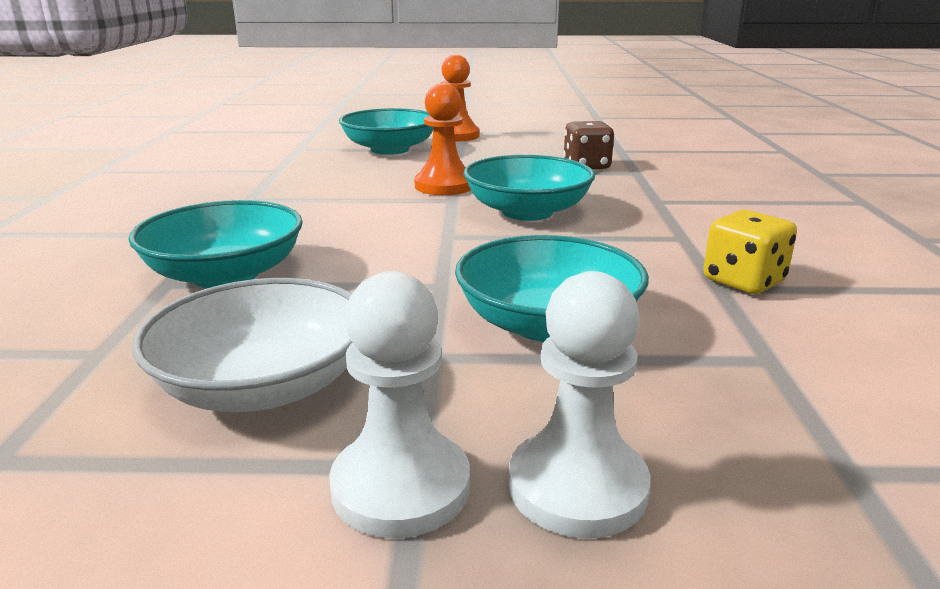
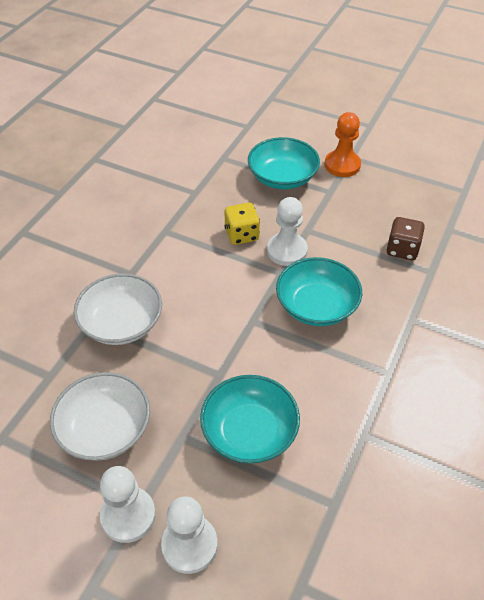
camera: 25 degrees right, 25 degrees up
turquoise bowl [128,200,303,288] -> white bowl [74,274,162,345]
orange pawn [414,83,471,195] -> white pawn [267,197,308,266]
yellow dice [703,210,797,294] -> yellow dice moved to [225,203,260,245]

